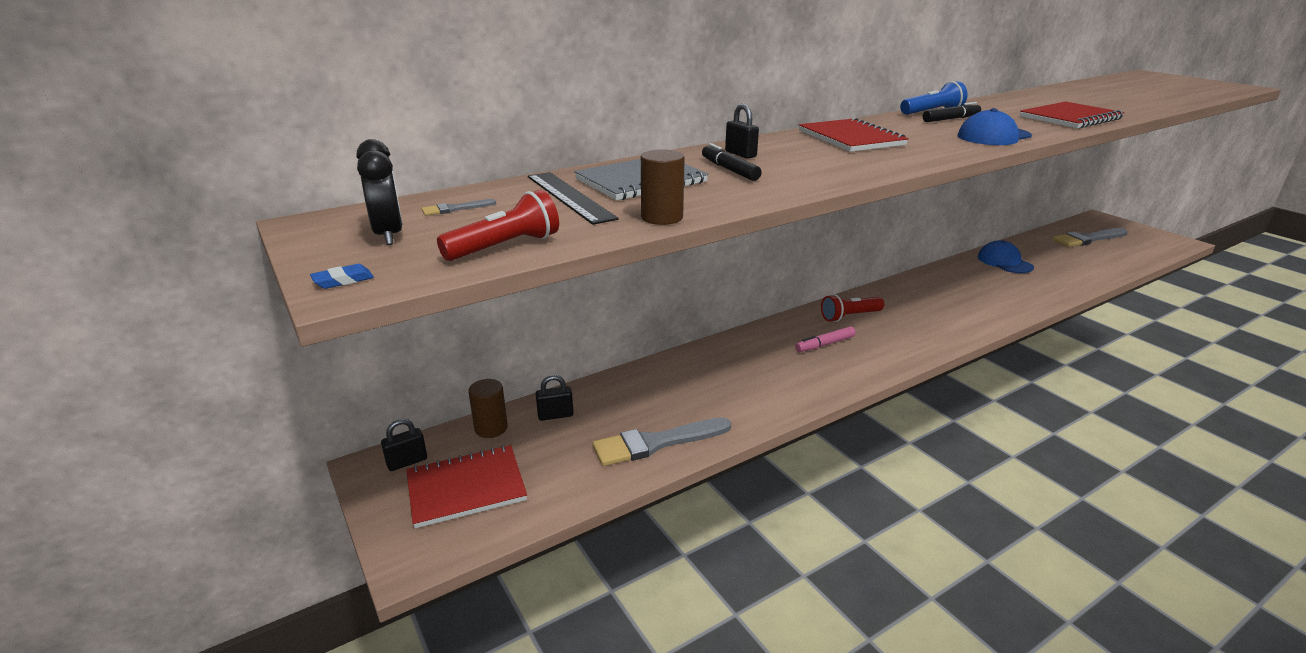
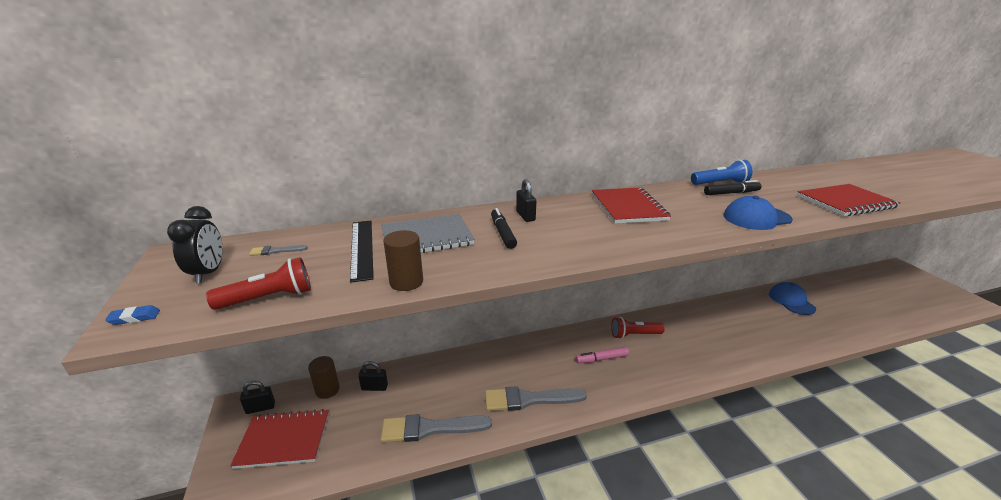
camera: 15 degrees right, 0 degrees up
grey brush [1052,228,1128,247] -> grey brush moved to [485,386,587,411]

